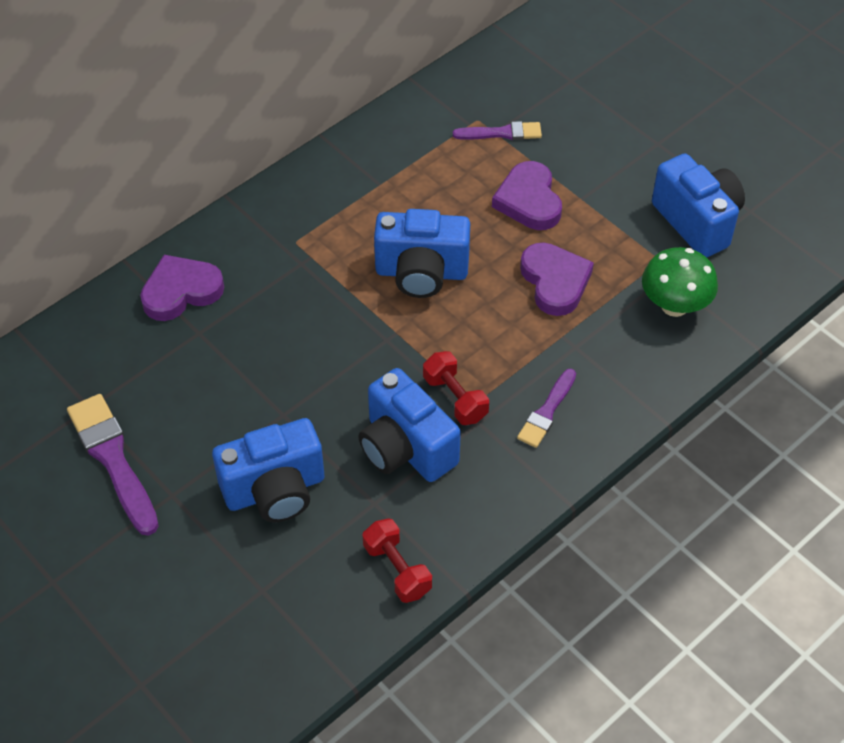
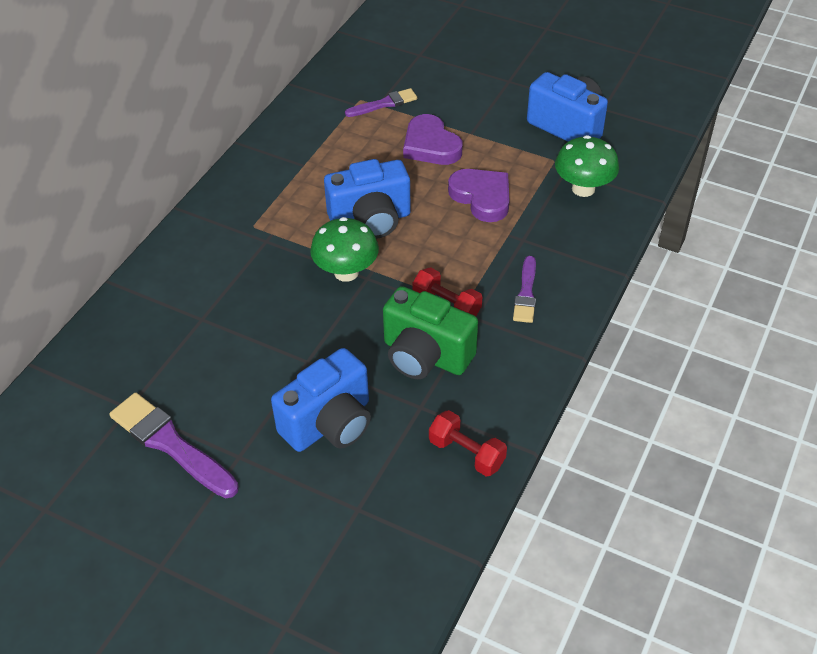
camera: 20 degrees left, 5 degrees down
purple heart [140,255,224,321] -> none
blue camera [358,368,461,482] -> green camera [383,286,478,379]
none -> green mushroom [310,217,379,282]

